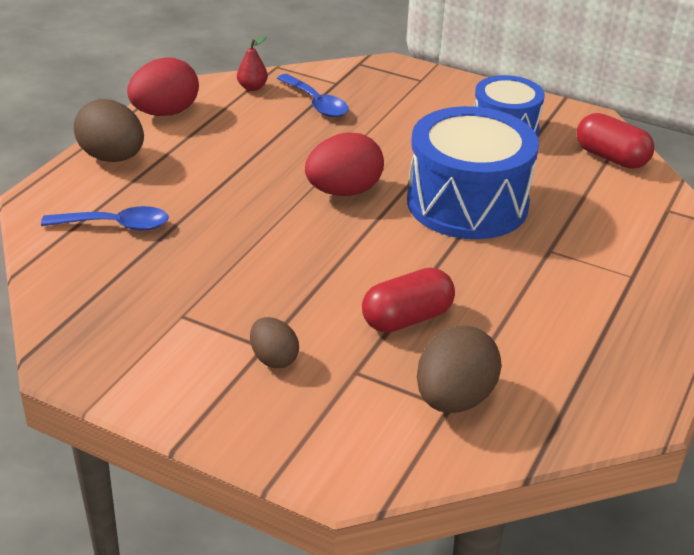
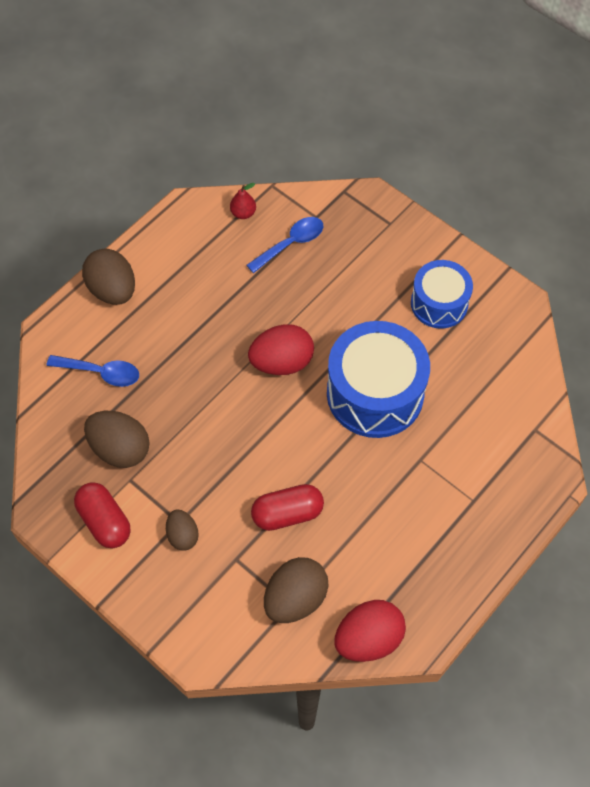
camera: 15 degrees right, 25 degrees up
red egg [127,57,199,116] -> red egg moved to [335,600,406,662]
blue spoon [277,74,348,117] -> blue spoon turned 105 degrees counterclockwise [247,217,323,273]
red capsule [576,113,654,169] -> red capsule moved to [74,482,131,548]
none -> brown egg [84,411,149,468]

